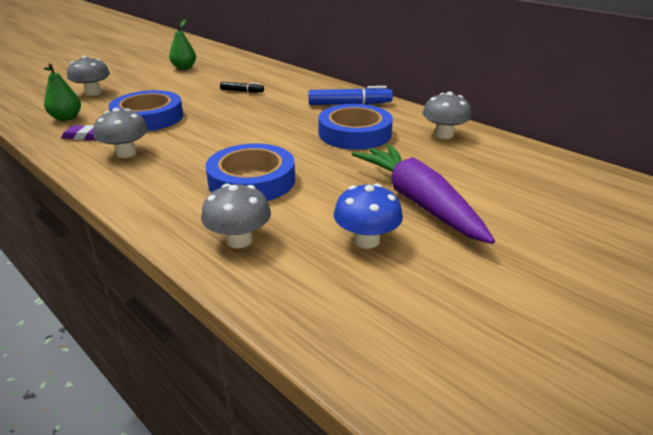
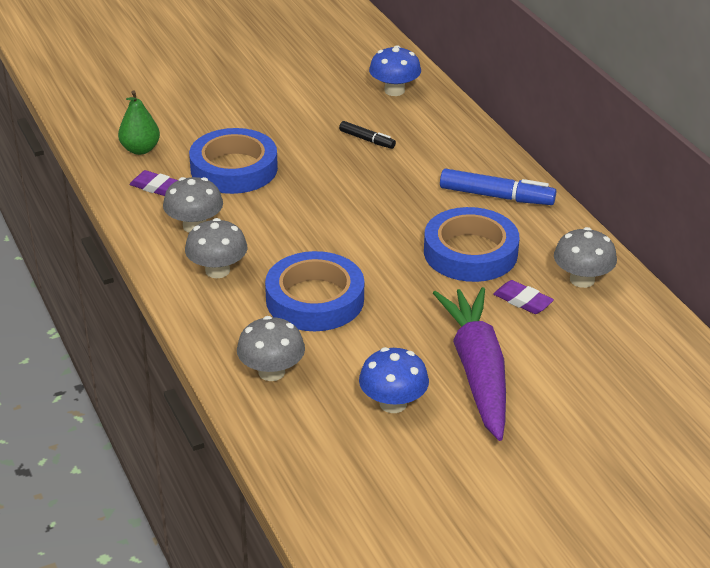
camera: 20 degrees right, 5 degrees up
grey mushroom [67,56,110,96] -> grey mushroom moved to [185,218,248,278]
green pear [169,19,196,70] -> none
none -> blue mushroom [369,45,421,96]
none -> purple eraser [493,280,554,314]

